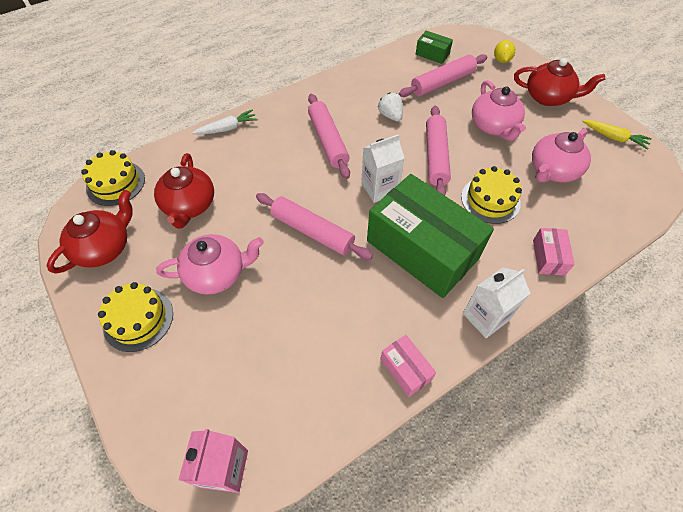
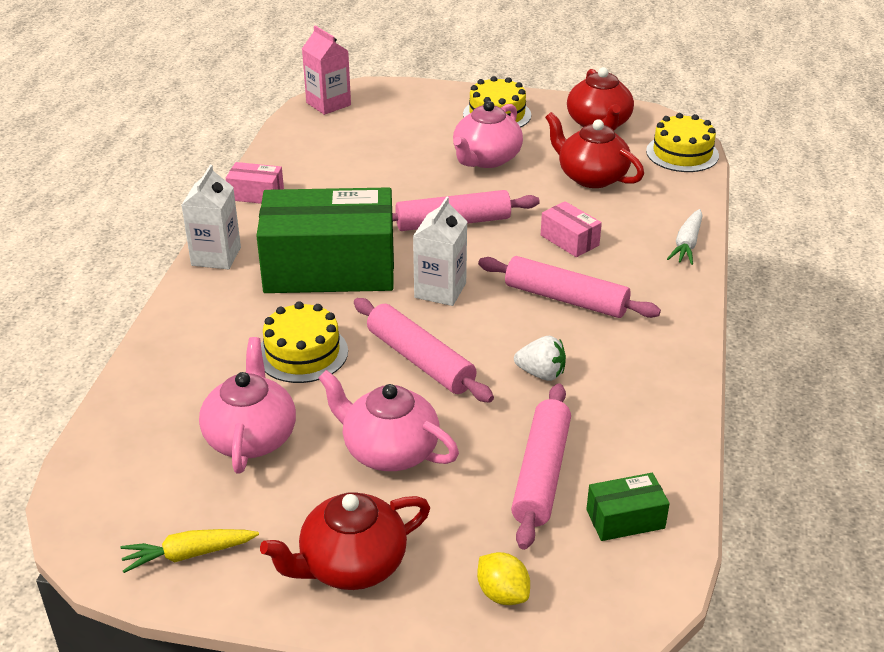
camera: 135 degrees right, 20 degrees down
pink box [533,228,575,276] -> pink box moved to [541,201,602,257]

